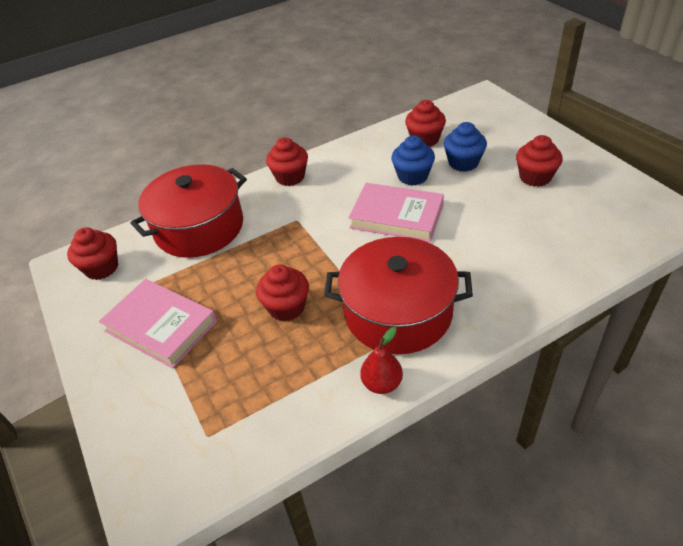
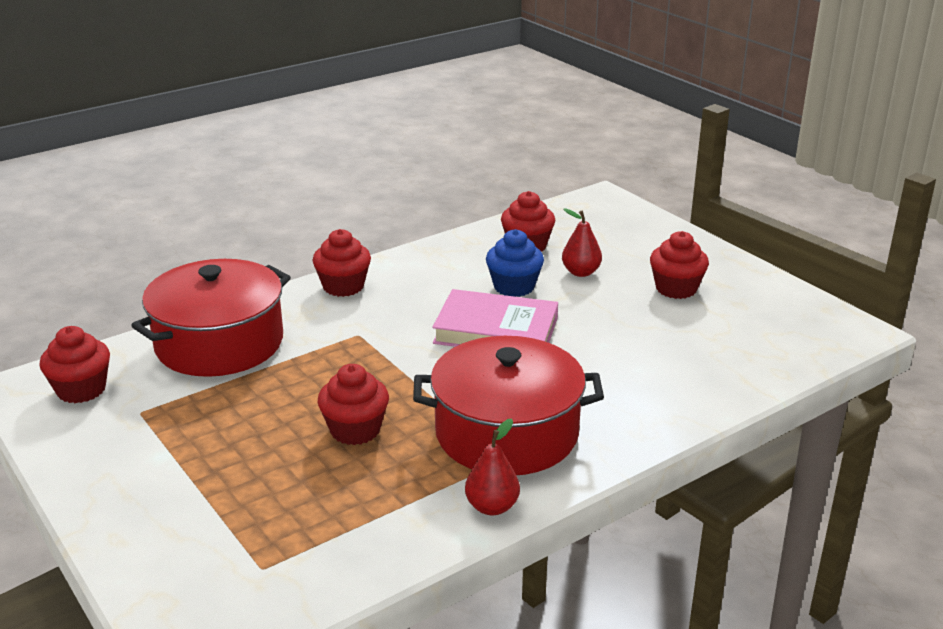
camera: 10 degrees left, 15 degrees down
pink book [99,279,217,369] -> none
blue cupcake [444,122,487,172] -> red pear [562,208,602,277]

